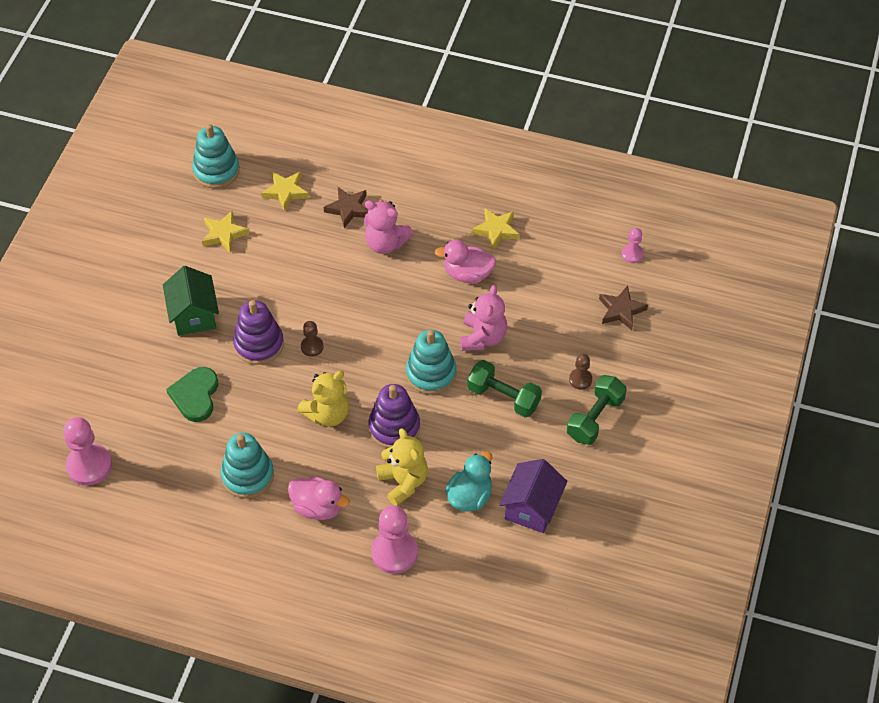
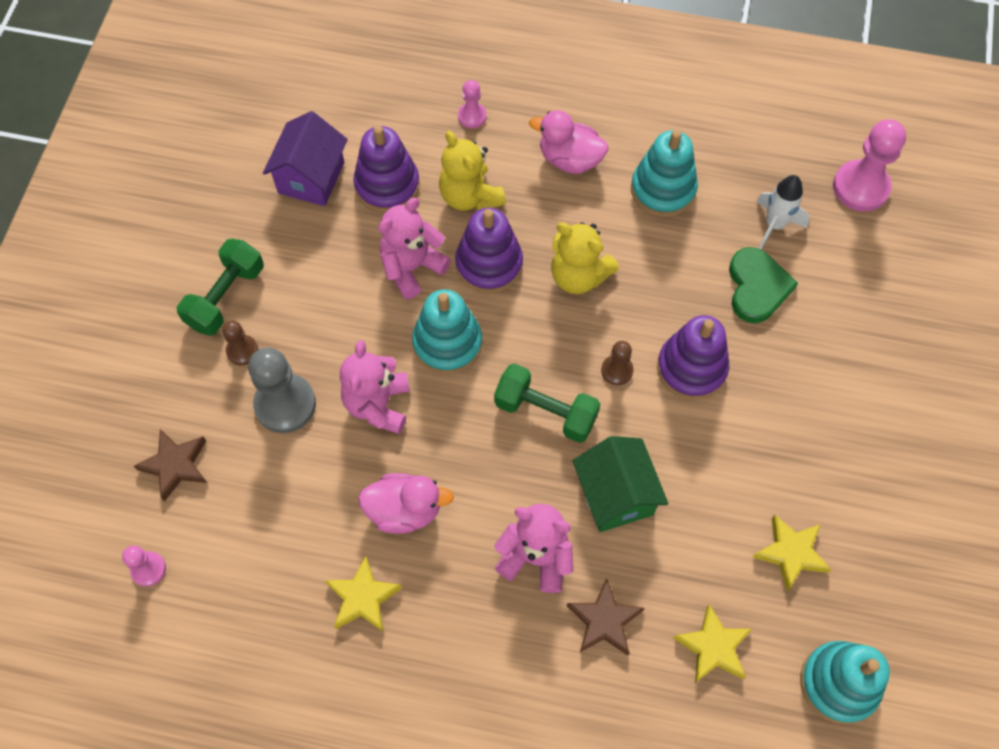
camera: 175 degrees right, 10 degrees up
green house [163,266,219,336] -> green house moved to [572,436,668,532]
yellow teddy bear [297,371,349,427] -> yellow teddy bear turned 105 degrees counterclockwise [551,222,619,294]
pink pawn [371,505,418,574] -> pink pawn [458,80,487,128], size x0.53
turquoise duck [445,451,492,512] -> purple stacking toy [353,126,420,213]
green dumbbell [467,360,542,418] -> green dumbbell moved to [494,363,600,443]
none -> grey pawn [248,348,316,433]
none -> pink teddy bear [378,198,451,299]
none -> white rocket [756,175,809,249]

